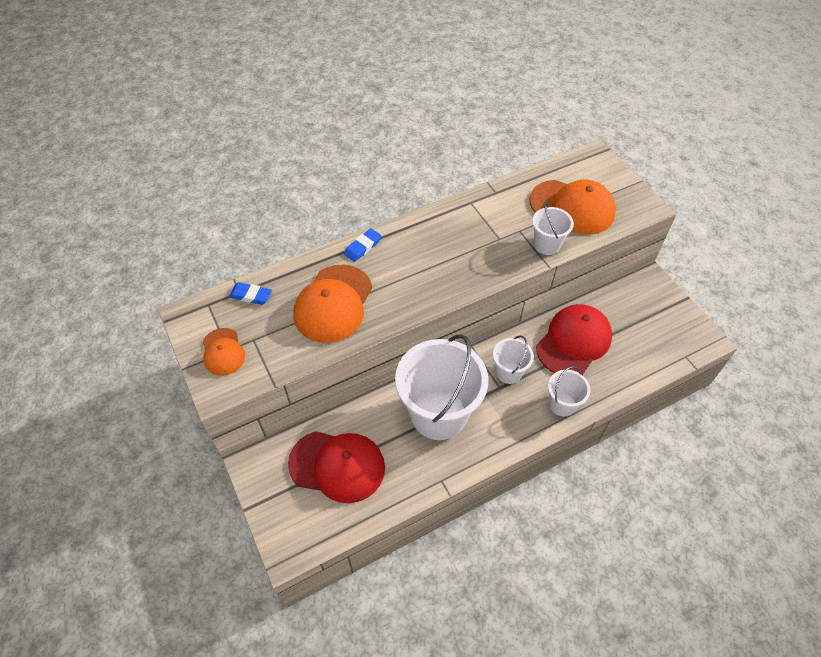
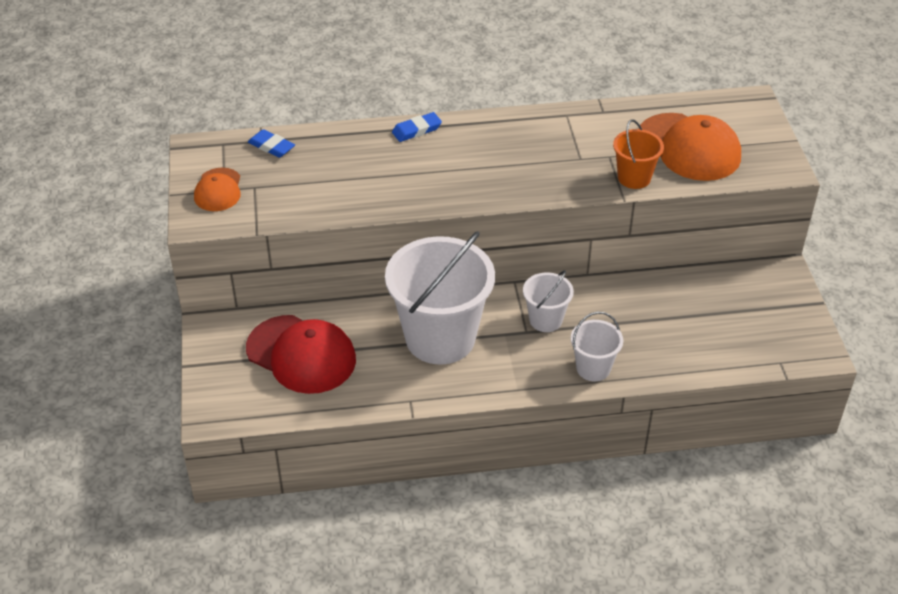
camera: 20 degrees right, 10 degrees down
orange cap [293,265,372,343] -> none
white bucket [532,202,574,255] -> orange bucket [613,119,664,189]
red cap [536,304,612,375] -> none

